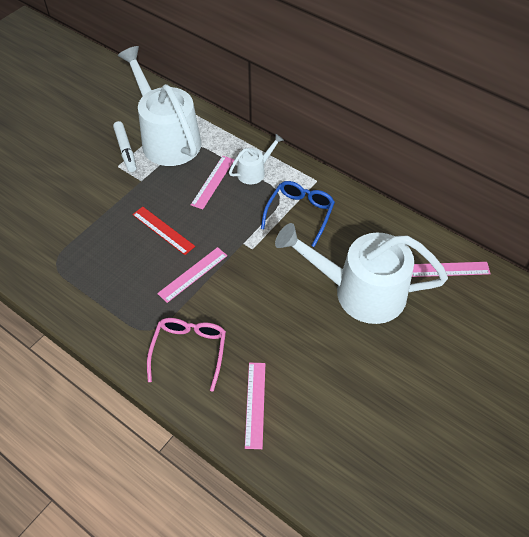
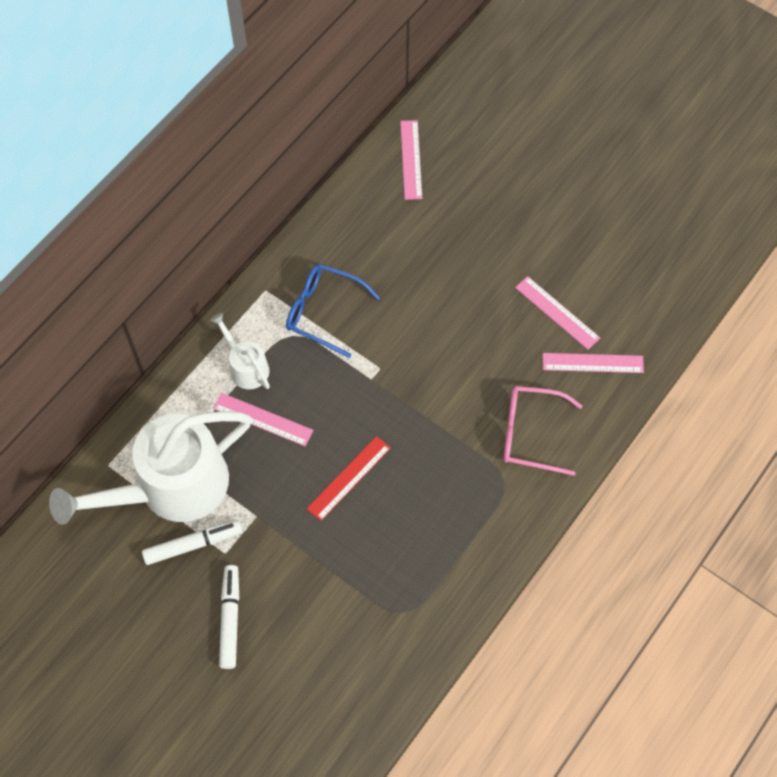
camera: 90 degrees left, 10 degrees up
pink ruler [157,247,227,303] -> pink ruler moved to [515,276,600,350]
white watering can [275,223,448,324] -> none
none -> white marker [219,565,239,669]

